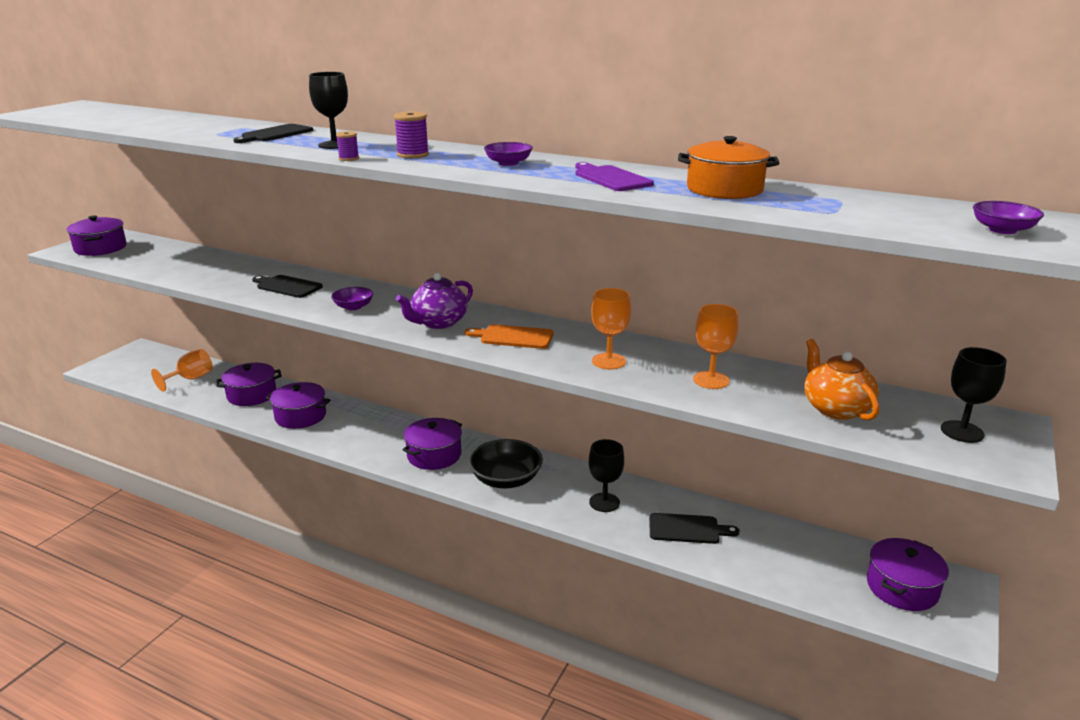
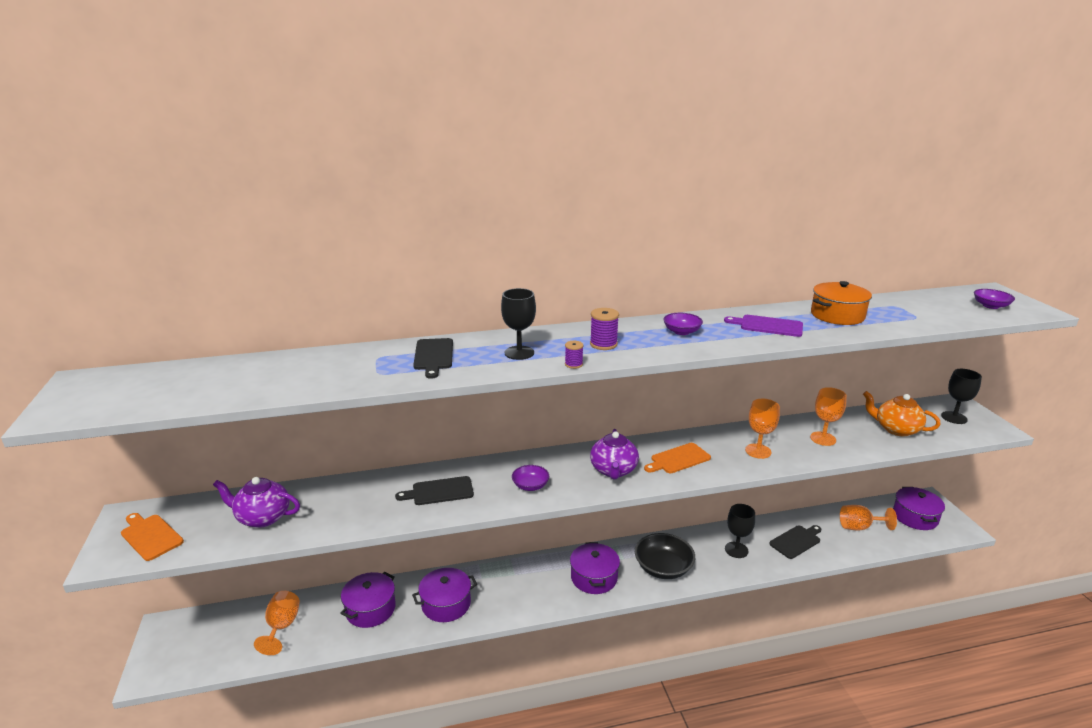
camera: 40 degrees left, 0 degrees up
purple pot [66,216,126,256] -> orange cutting board [121,513,184,561]
none -> purple teapot [213,477,300,528]
none -> orange goblet [840,505,897,531]

